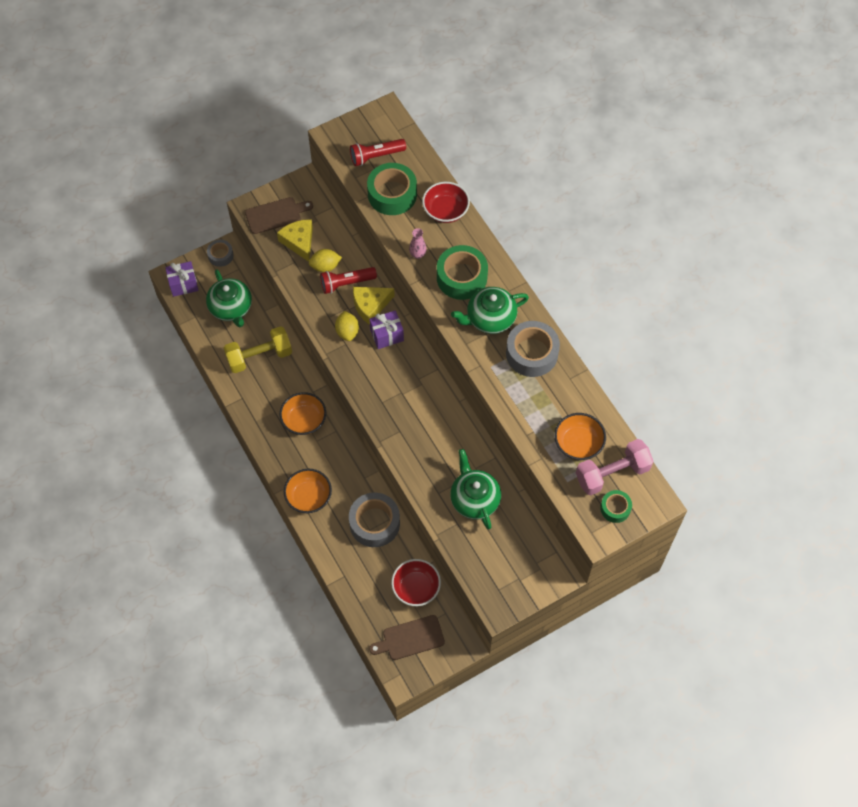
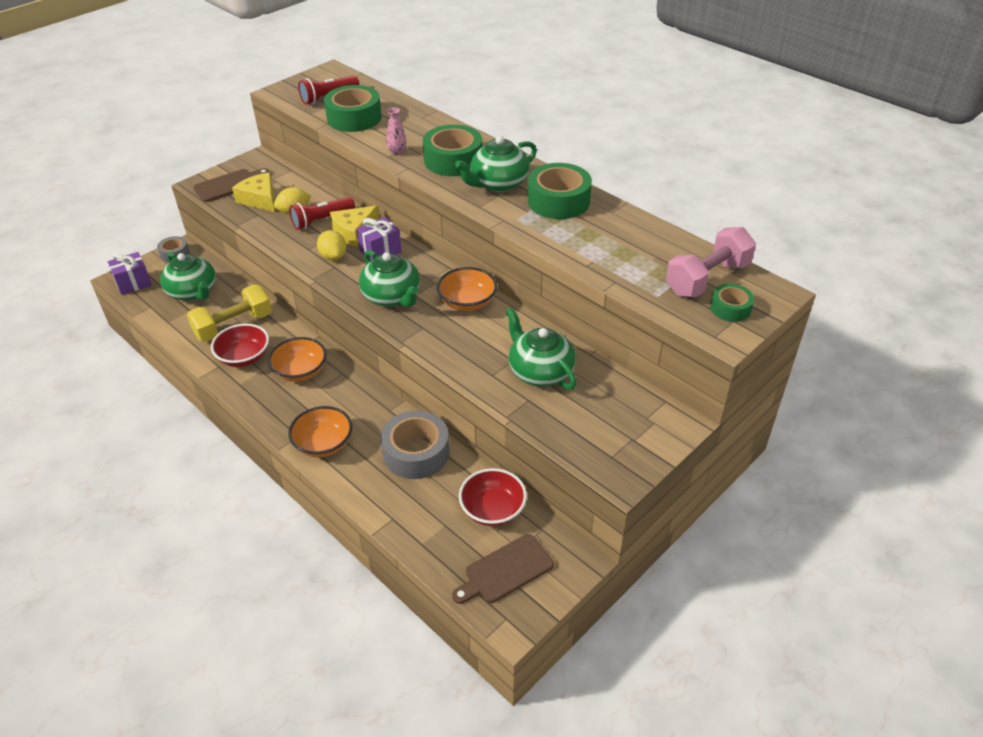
camera: 15 degrees left, 20 degrees down
red bowl [422,182,470,223] -> red bowl moved to [211,324,269,367]
grey tape [506,321,560,377] -> green tape [528,163,592,219]
orange bowl [554,413,606,460] -> orange bowl moved to [437,267,497,311]
none -> green teapot [359,250,420,307]

